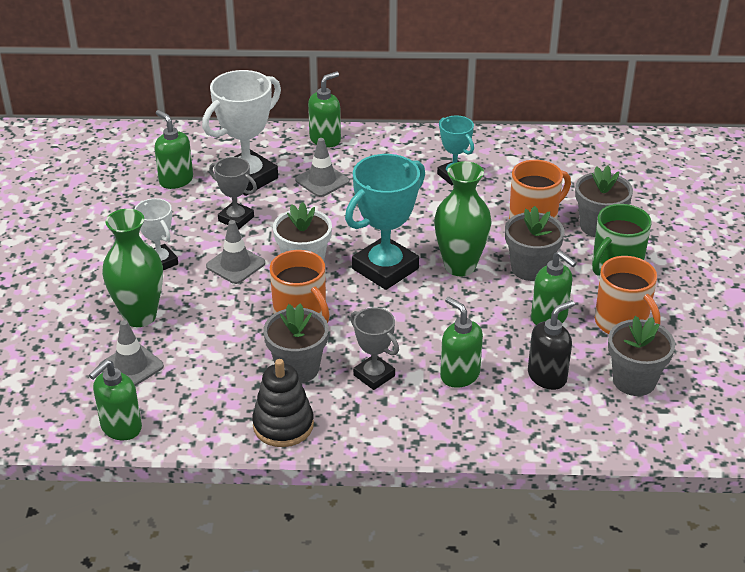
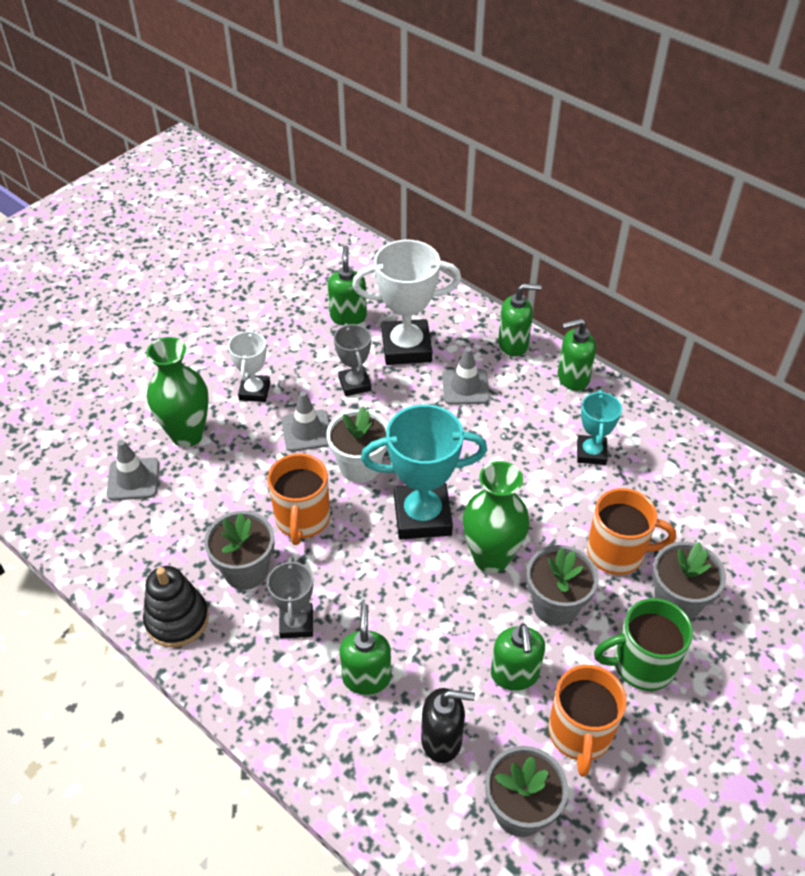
camera: 40 degrees right, 10 degrees up
green soap dispenser [89,360,142,440] -> green soap dispenser moved to [558,318,596,391]

